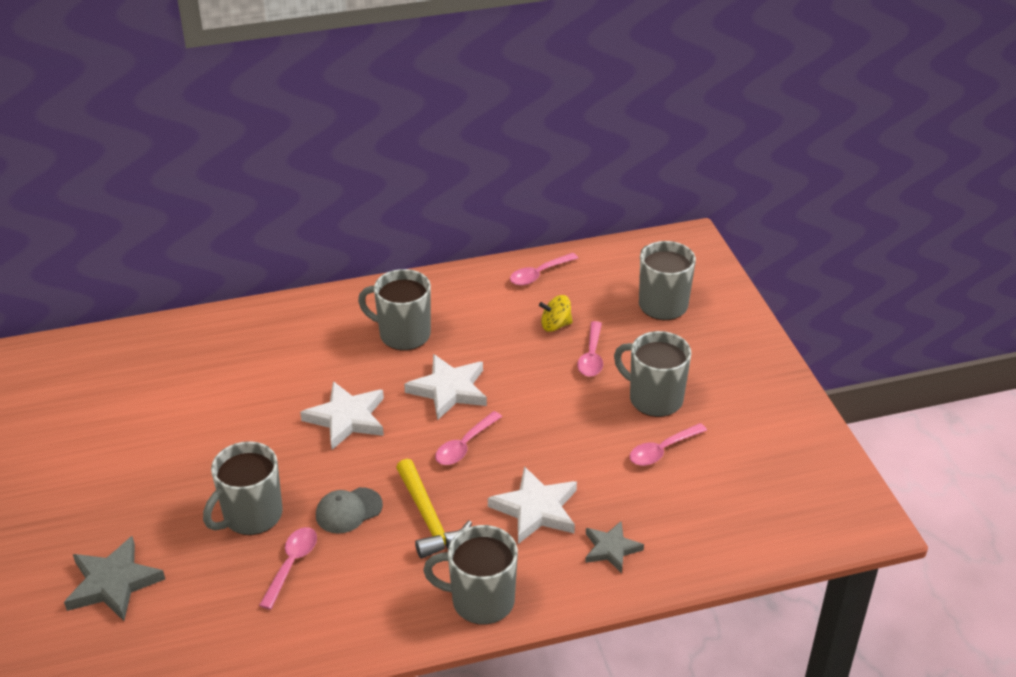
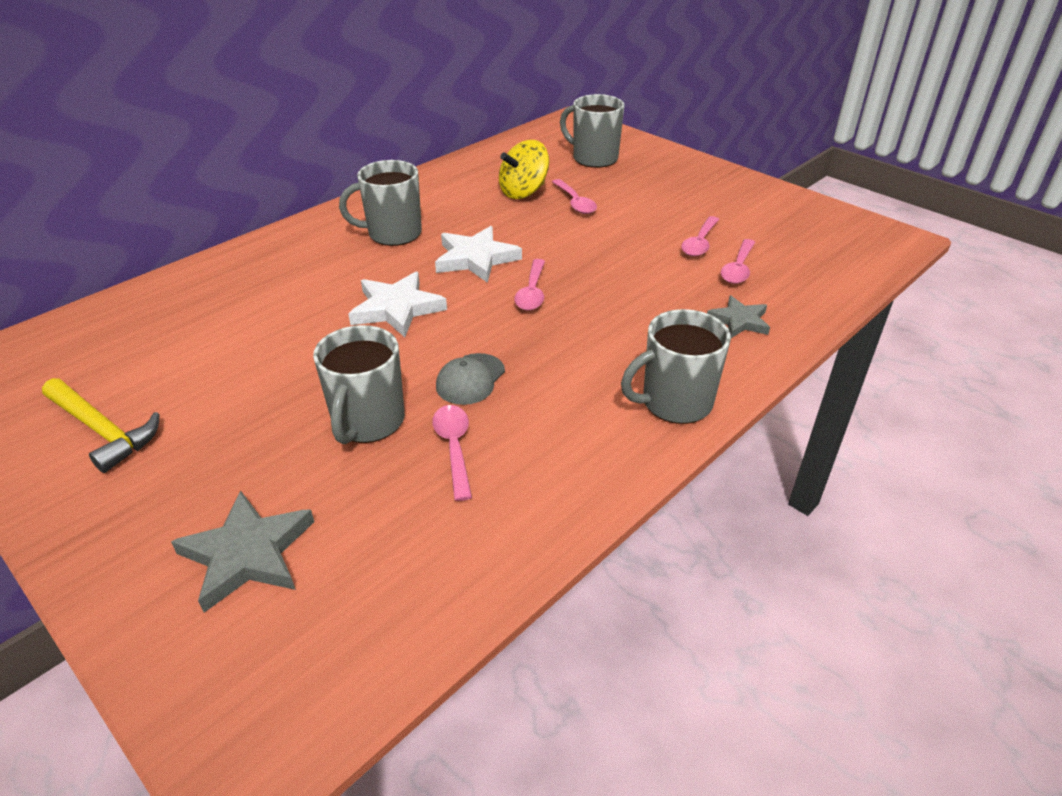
camera: 30 degrees left, 0 degrees up
yellow hammer [396,459,472,559] -> yellow hammer moved to [42,378,160,473]
white star [488,466,577,544] -> none
pink spoon [510,253,578,285] -> pink spoon moved to [721,239,755,284]
yellow spinning top [539,295,573,332] -> yellow spinning top [499,140,549,199], size x1.57
grey mug [614,331,691,417] -> none

